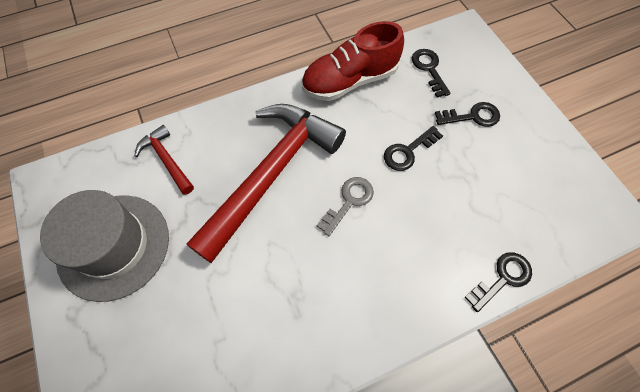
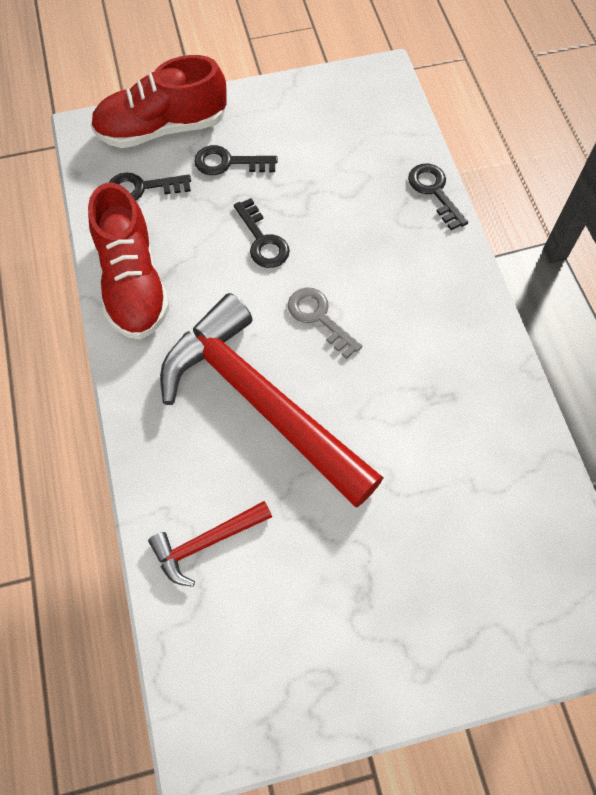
camera: 80 degrees left, 0 degrees up
grey hat [40,190,169,302] -> none
black key [435,102,500,127] -> black key turned 90 degrees counterclockwise [194,145,277,175]
none -> red shoe [91,55,227,148]

